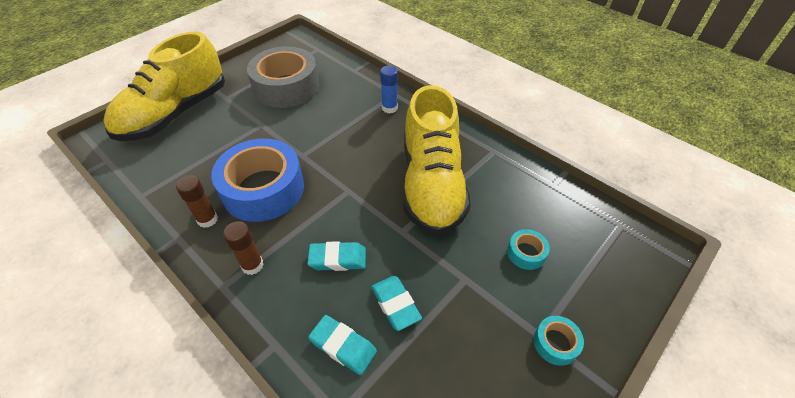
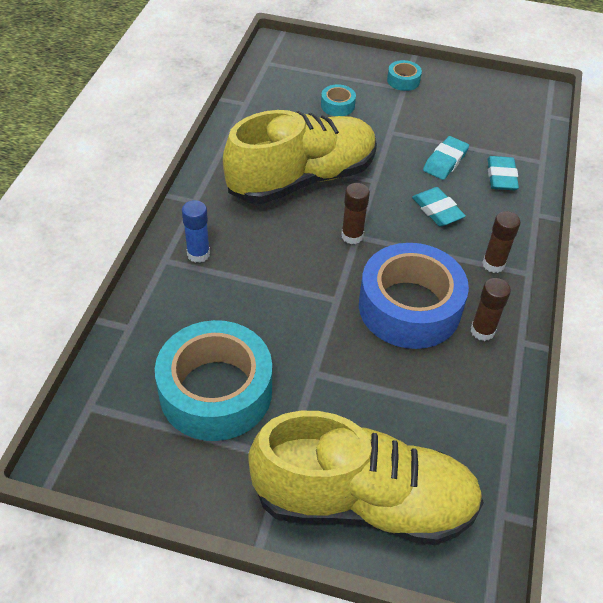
camera: 120 degrees left, 0 degrees up
grey tape [247,46,319,108] -> turquoise tape [155,320,272,441]
none -> brown glue stick [341,183,370,244]

